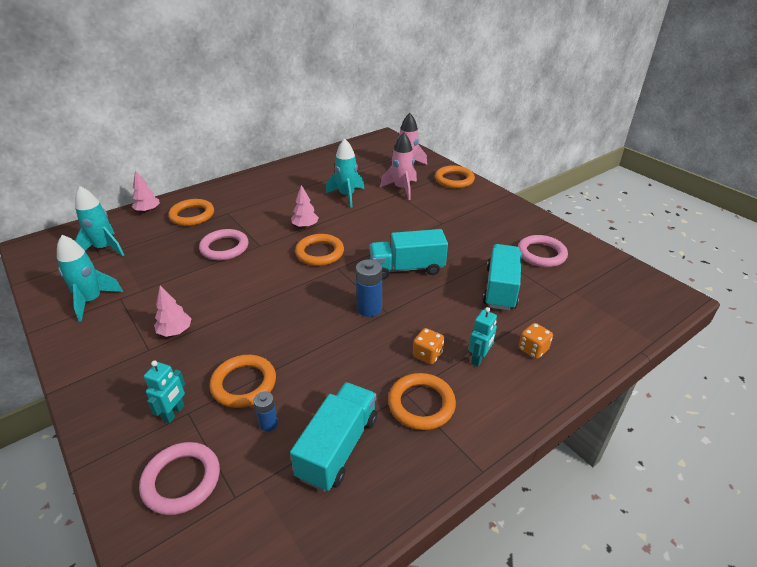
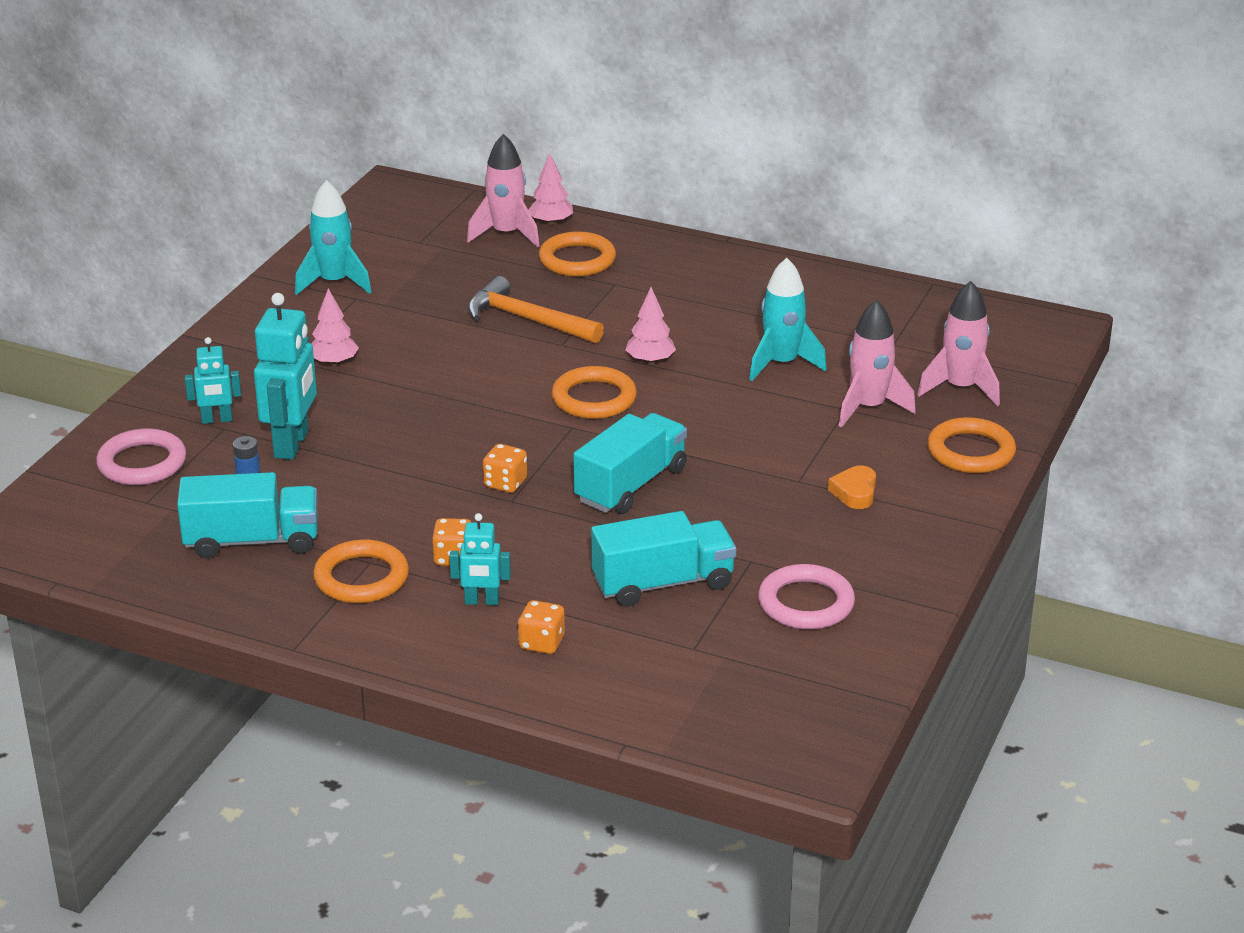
camera: 60 degrees right, 5 degrees down
turquoise rocket [75,186,124,256] -> none
pink ring [199,229,249,260] -> orange hammer [468,276,604,344]
orange ring [210,355,276,408] -> turquoise robot [254,293,317,460]
blue battery [356,259,382,317] -> orange dice [483,444,527,493]
turquoise truck [369,229,448,280] -> turquoise truck turned 75 degrees clockwise [573,413,687,514]
none -> pink rocket [467,134,540,247]
none -> orange heart [828,466,876,509]

